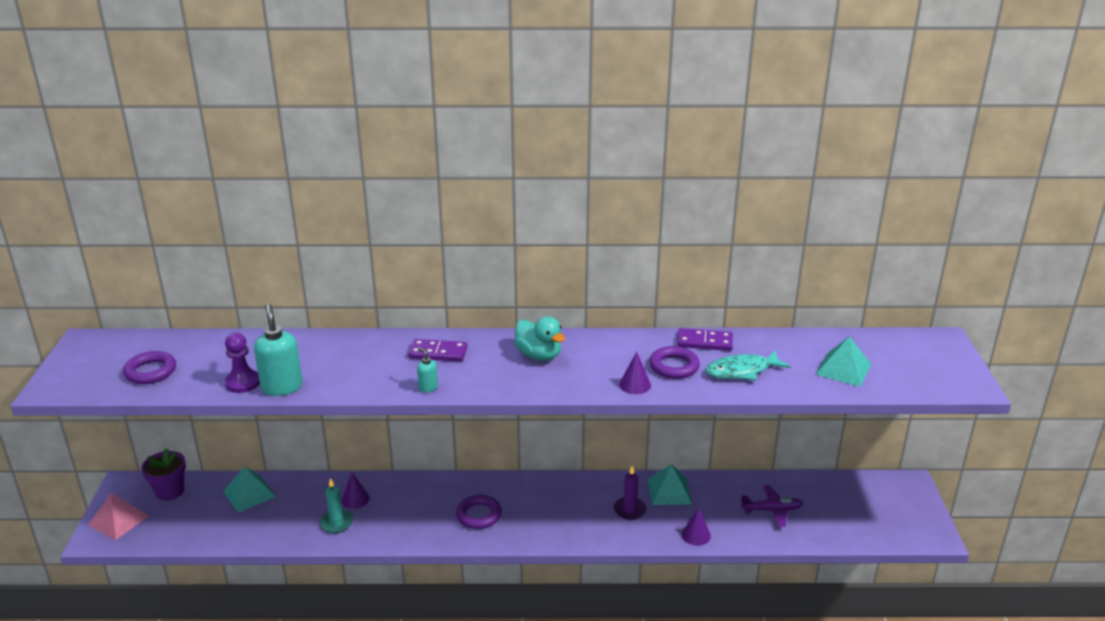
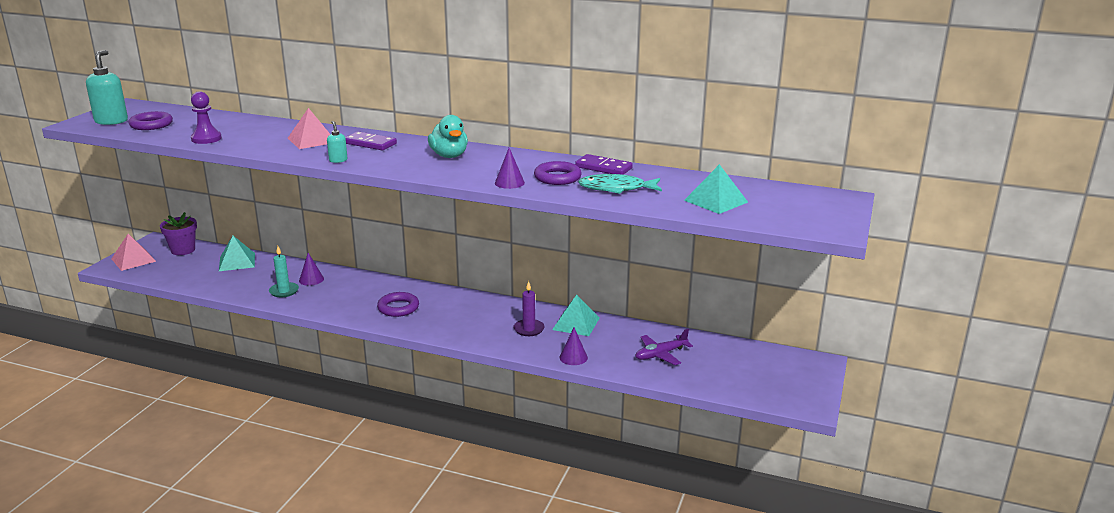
camera: 20 degrees right, 5 degrees down
turquoise soap dispenser [254,303,302,396] -> turquoise soap dispenser moved to [86,50,128,125]
purple plane [740,485,803,527] -> purple plane turned 135 degrees clockwise [635,329,693,365]
none -> pink pyramid [288,108,330,149]

